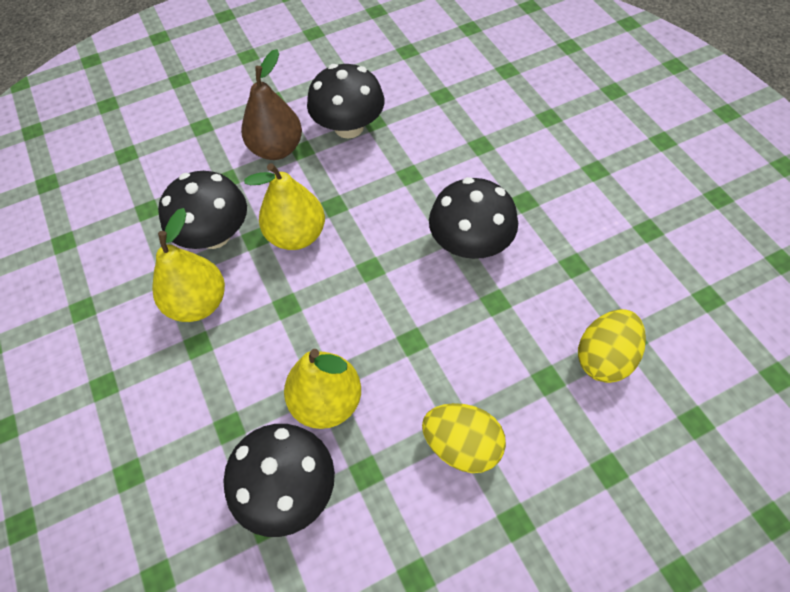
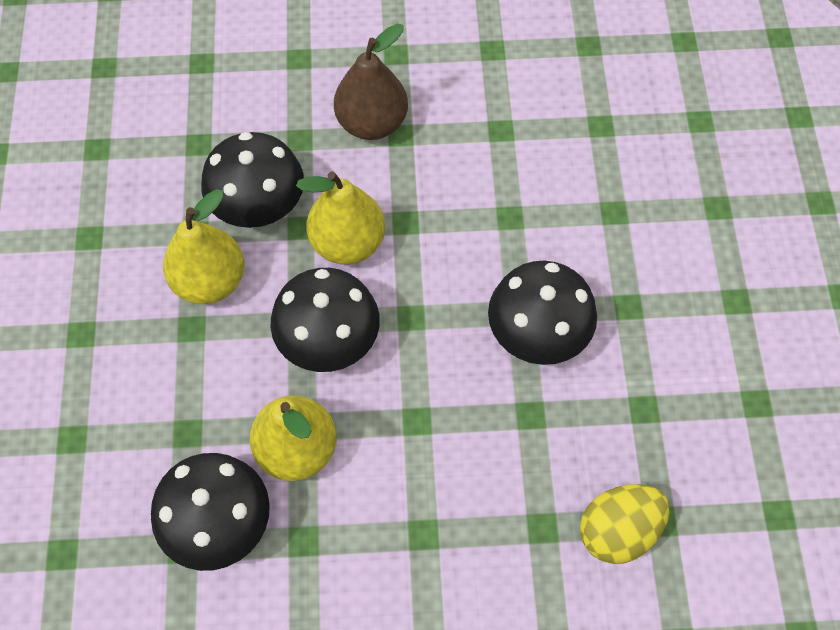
camera: 20 degrees right, 5 degrees up
black mushroom [307,64,385,139] -> black mushroom moved to [270,268,380,372]
yellow egg [422,403,506,473] -> none

